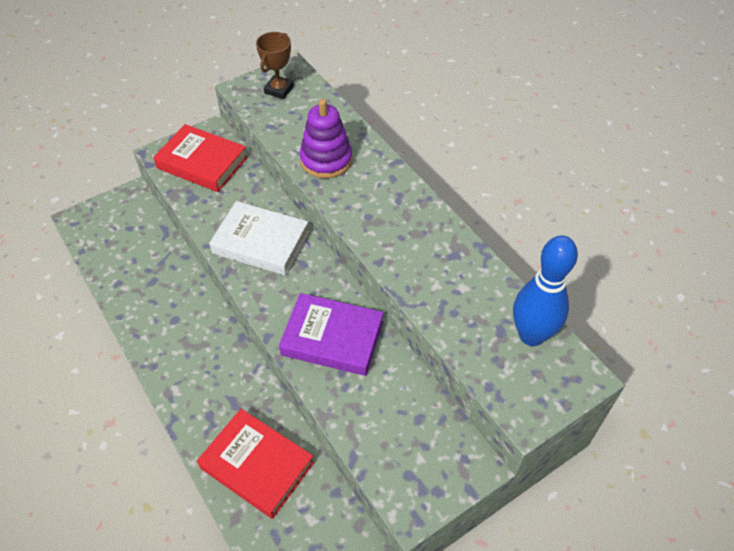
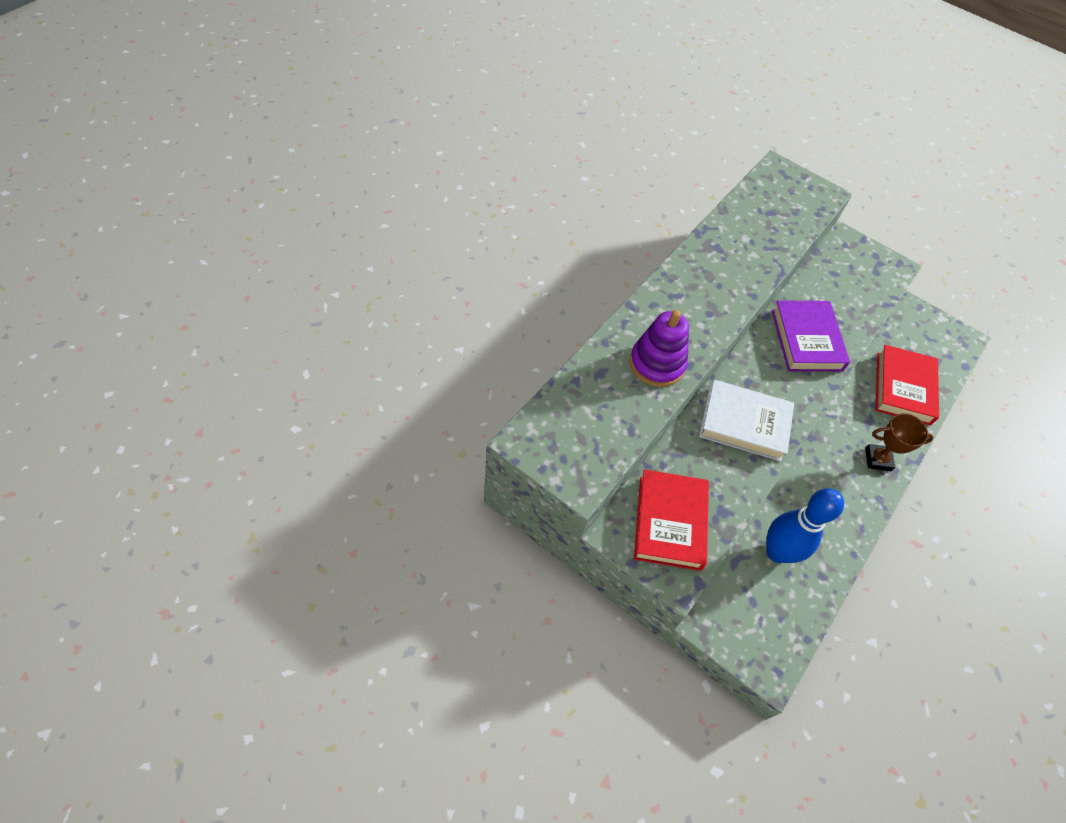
camera: 115 degrees left, 5 degrees up
white book [209,201,309,276] -> white book turned 75 degrees counterclockwise [699,380,794,461]
brown trophy [256,32,294,99] -> brown trophy moved to [865,413,934,471]
blue bowling pin [513,235,578,346] -> blue bowling pin moved to [766,488,844,563]

